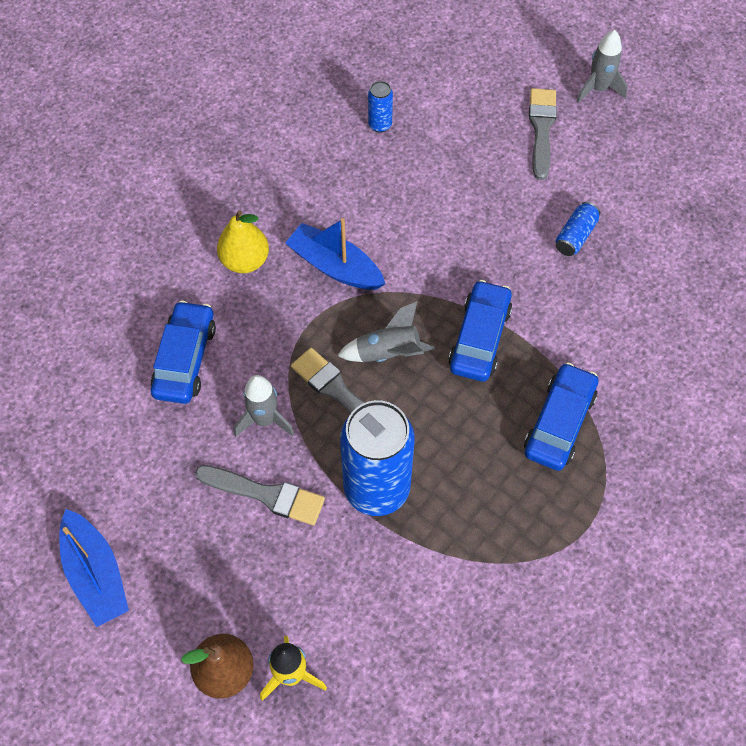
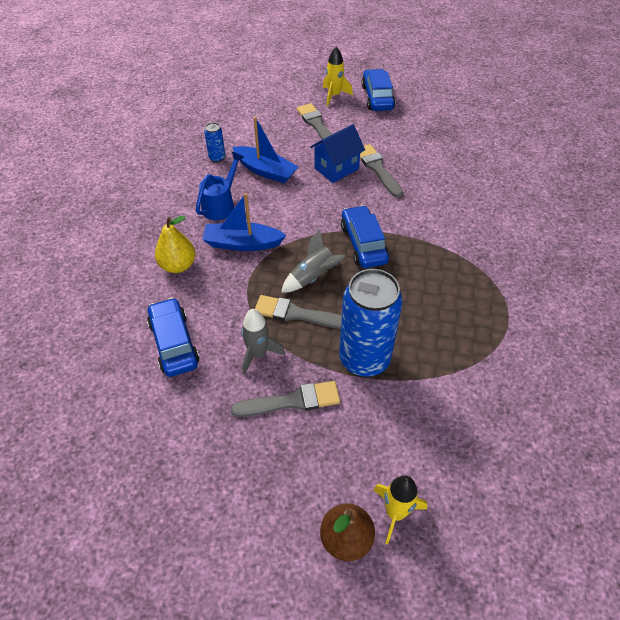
camera: 30 degrees left, 10 degrees down
blue boat [59,509,129,627] -> blue boat moved to [232,117,298,183]
blue car [524,363,598,471] -> blue car moved to [361,69,395,111]
blue can [556,202,600,256] -> grey brush [360,144,403,198]
grey rocket [576,30,628,103] -> yellow rocket [323,47,353,106]
none -> blue watering can [196,152,244,220]
none -> blue house [310,124,365,183]

